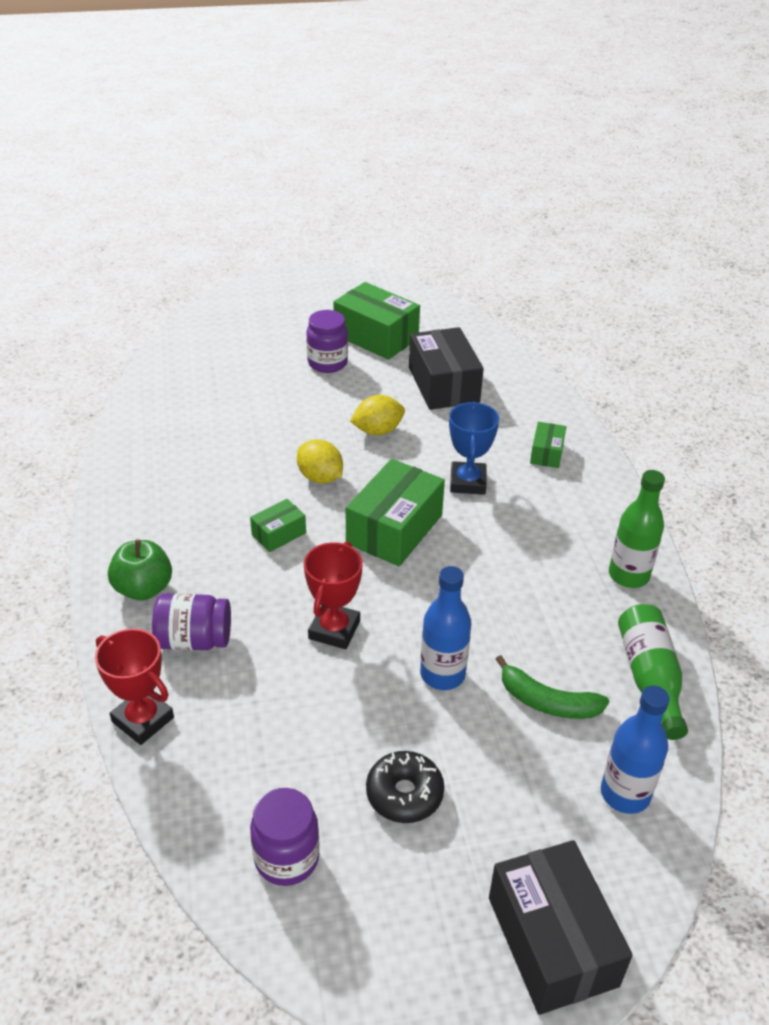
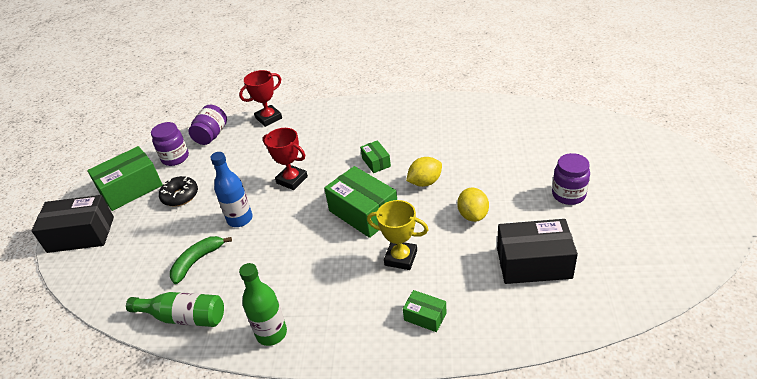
camera: 110 degrees right, 0 degrees up
green apple [108,539,172,601] -> none
purple jar [152,593,231,650] -> purple jar moved to [189,105,227,145]
green box [333,282,420,360] -> green box moved to [87,146,163,211]
blue trophy [449,402,499,495] -> yellow trophy [367,200,429,270]
blue bottle [601,686,670,814] -> none

